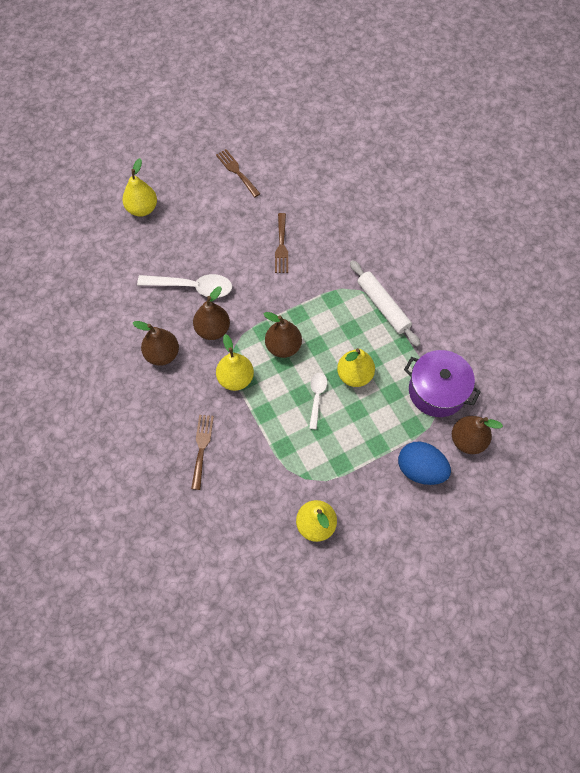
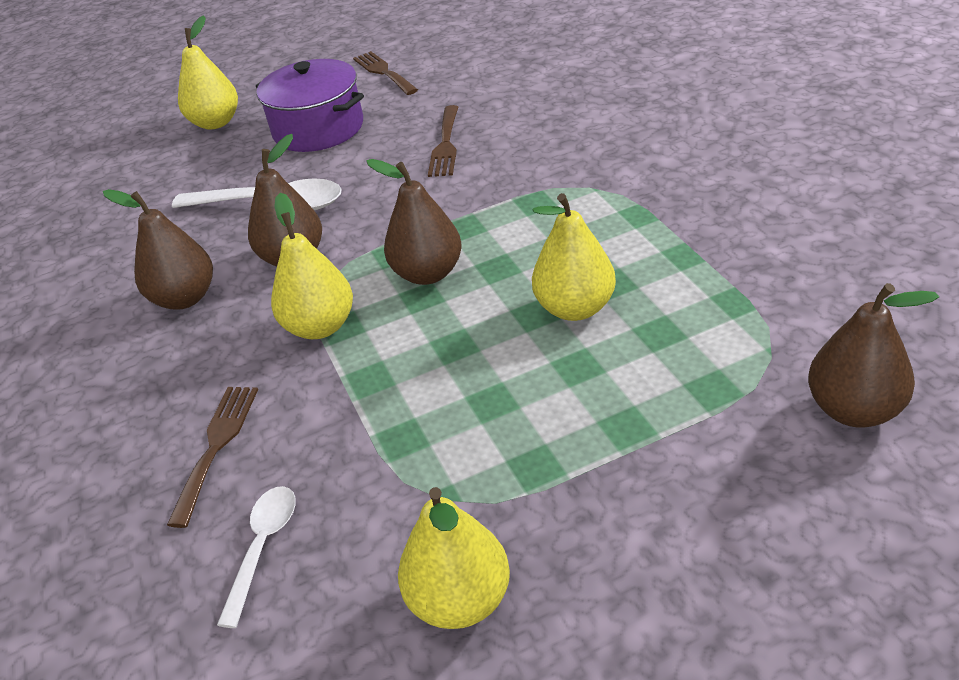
camera: 10 degrees right, 25 degrees down
white spoon [309,373,327,429] -> white spoon moved to [217,486,296,628]
white rolling pin [350,260,420,347] -> none
blue egg [398,441,451,485] -> none
purple pot [404,350,481,417] -> purple pot moved to [256,59,364,152]

